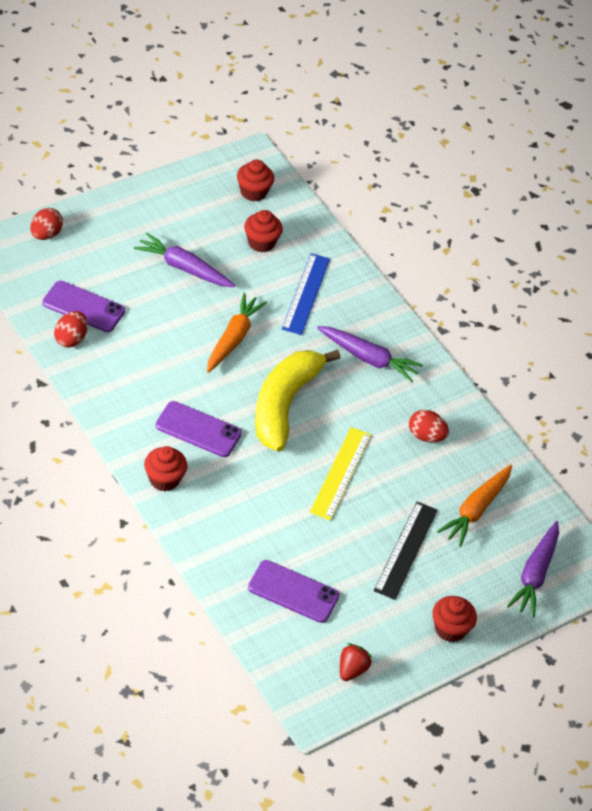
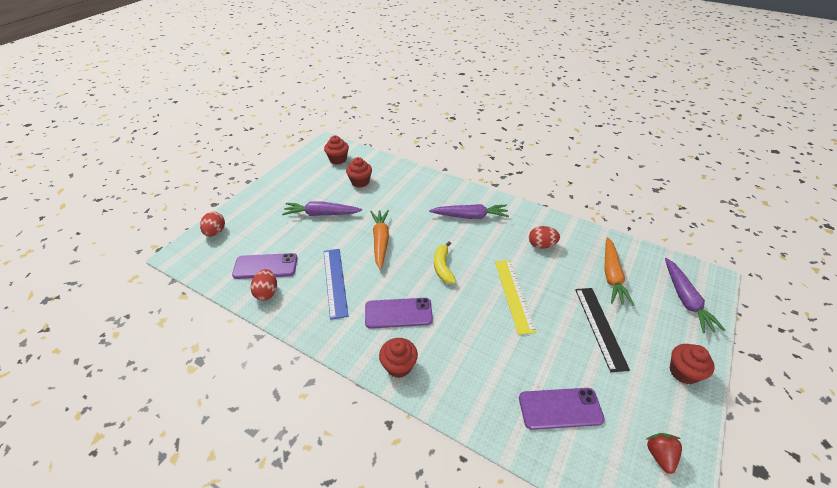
camera: 20 degrees left, 5 degrees down
yellow banana [255,349,341,452] -> yellow banana [434,242,456,284], size x0.50
blue ruler [282,253,330,335] -> blue ruler moved to [324,249,349,320]

